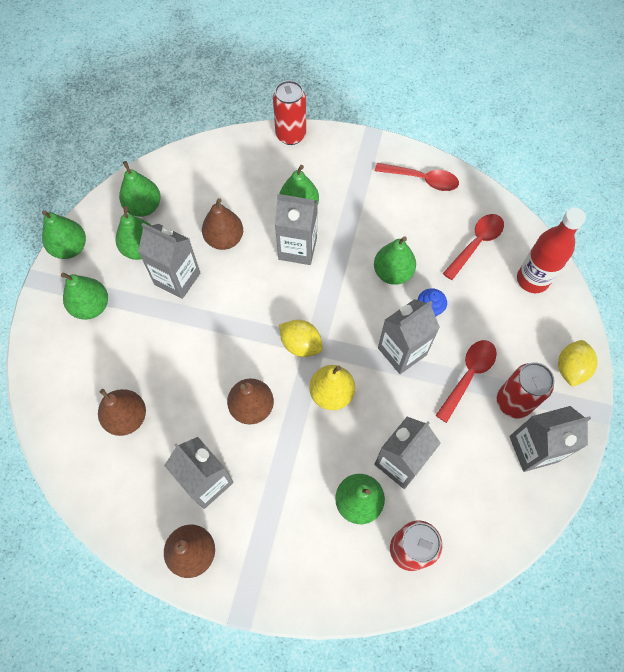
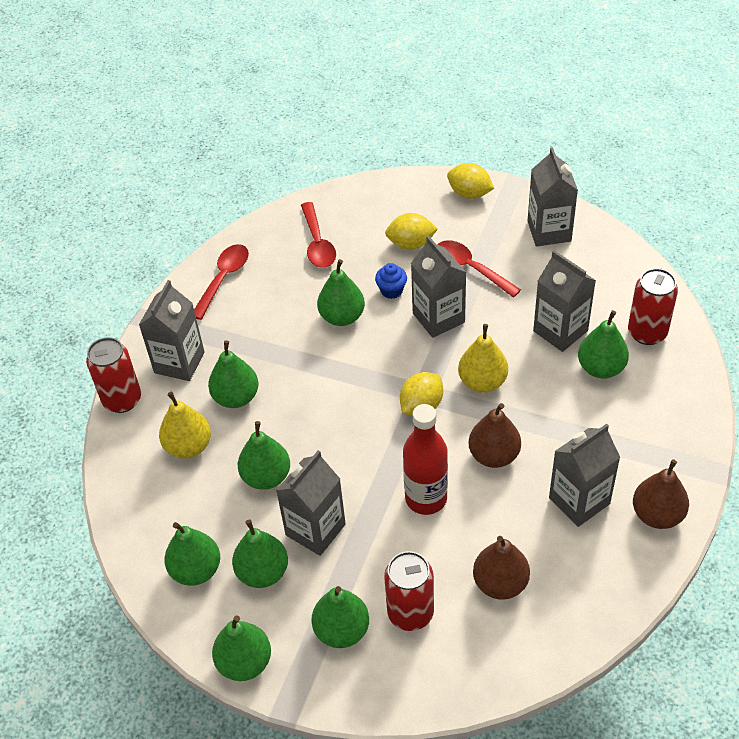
camera: 80 degrees left, 15 degrees down
brown pear [202,198,243,250] -> green pear [238,421,290,490]
grey carton [275,194,318,265] -> grey carton moved to [139,280,205,381]
red spoon [443,214,504,280] -> red spoon turned 150 degrees counterclockwise [301,202,336,268]
red can [497,362,554,419] -> red can moved to [384,551,434,631]
red bottle [517,207,586,293] -> red bottle moved to [403,404,448,515]
none -> yellow pear [159,392,211,459]
none -> yellow lemon [385,213,438,250]

